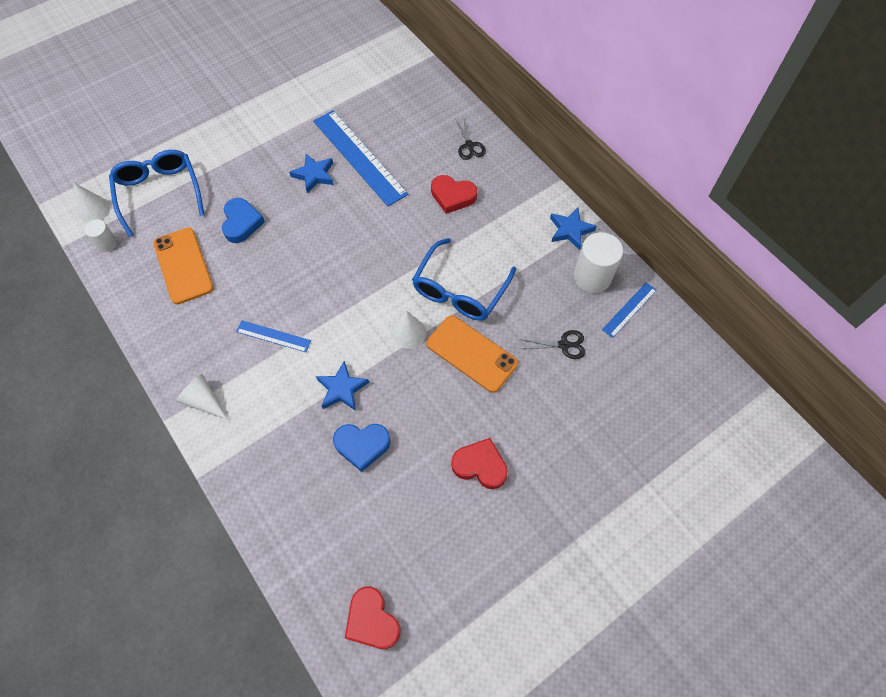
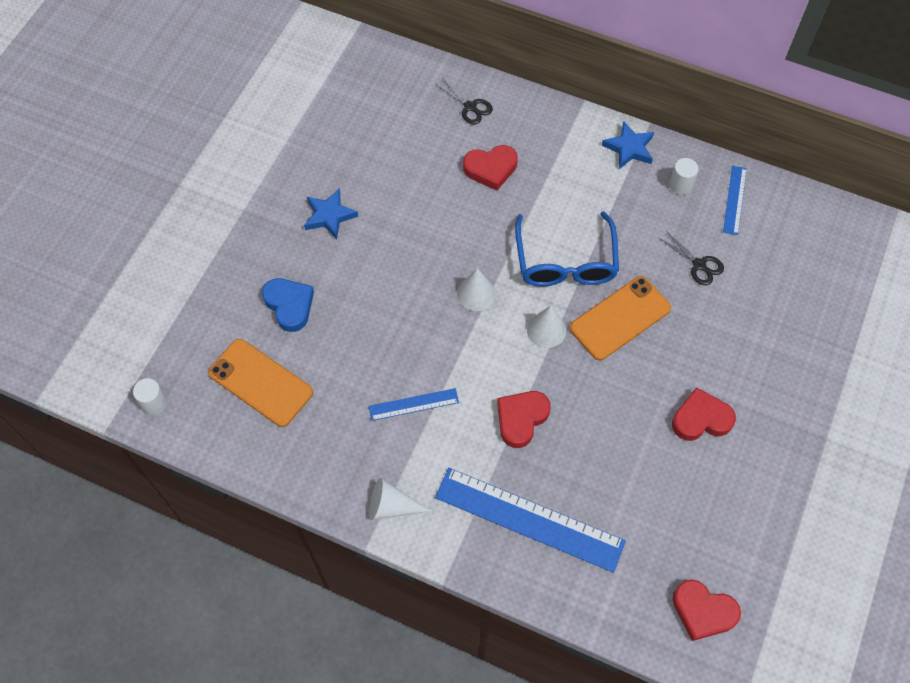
camera: 30 degrees left, 0 degrees up
white cone [73,182,110,223] -> white cone moved to [457,268,496,311]
blue glasses [109,150,204,237] -> none
blue ruler [313,110,408,206] -> blue ruler moved to [435,468,626,573]
blue star [316,361,369,411] -> red heart [497,391,551,448]
blue heart [333,424,391,472] -> none
orange phone [426,315,518,393] -> orange phone turned 45 degrees counterclockwise [570,276,671,360]
black scissors [520,330,585,359] -> black scissors turned 75 degrees clockwise [659,231,724,285]
white cylinder [574,232,623,293] -> white cylinder [669,158,699,195], size x0.55

